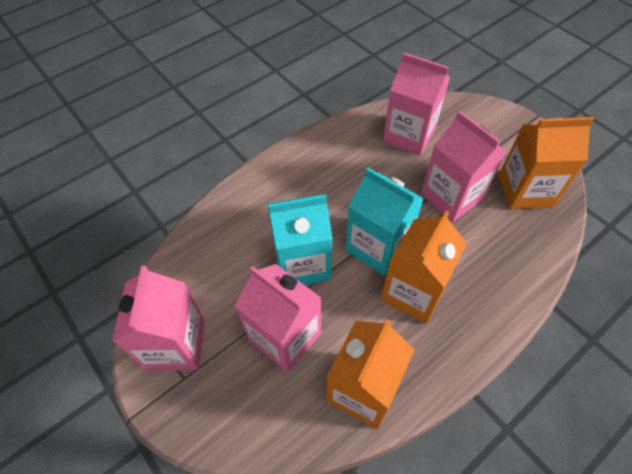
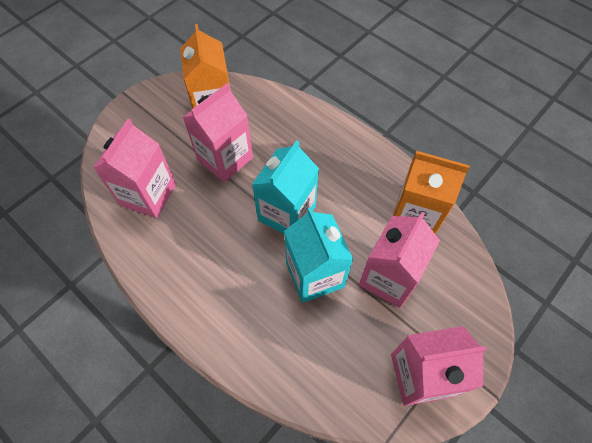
camera: 100 degrees left, 5 degrees up
orange carton [381,211,467,324] -> none

